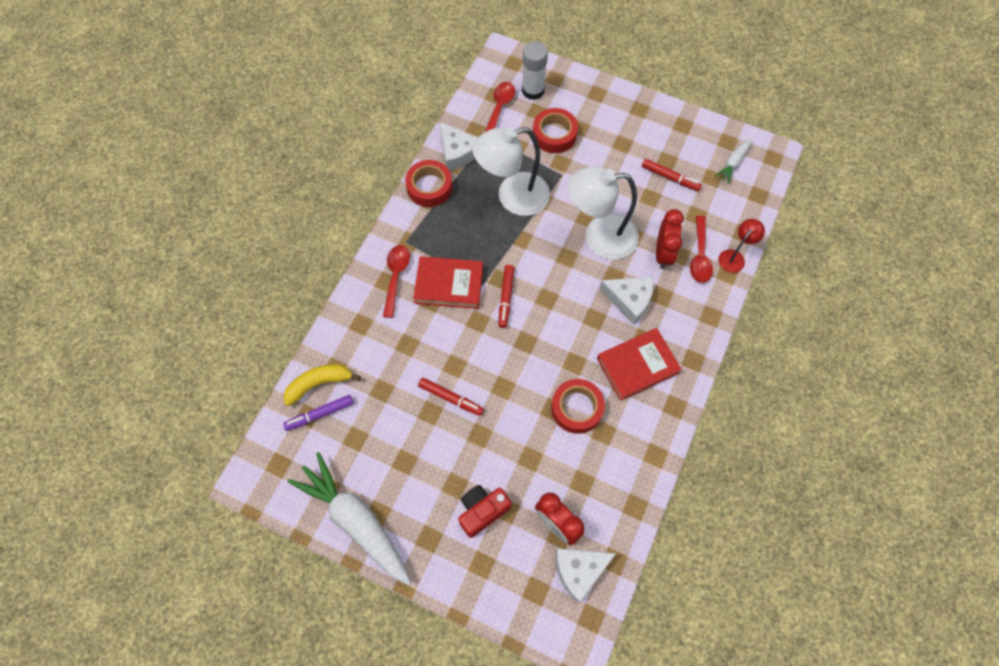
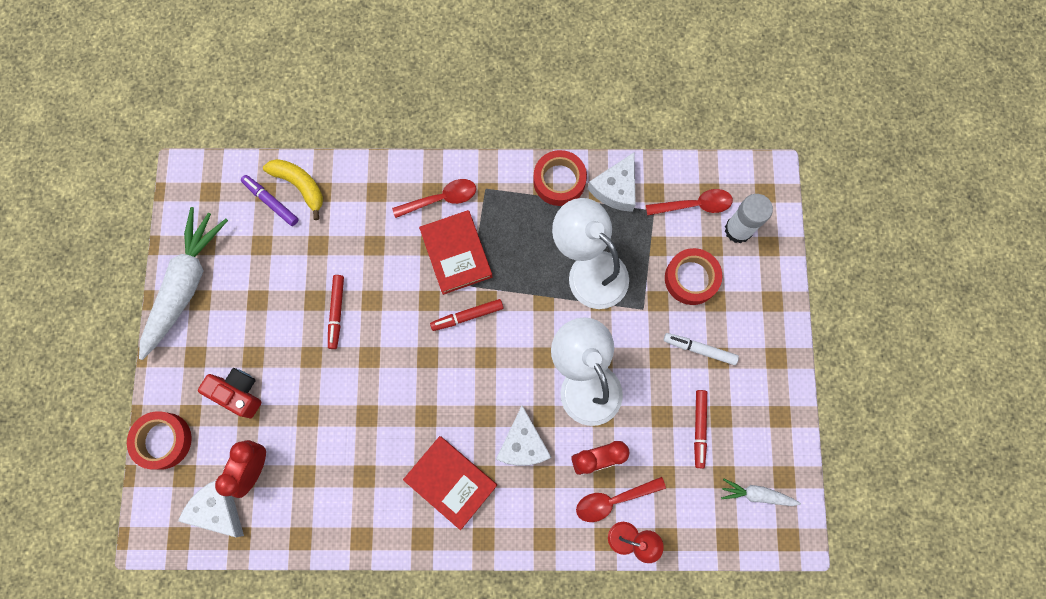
camera: 65 degrees right, 10 degrees up
red tape [551,379,605,434] -> red tape moved to [127,411,192,470]
none -> white marker [664,333,739,365]

